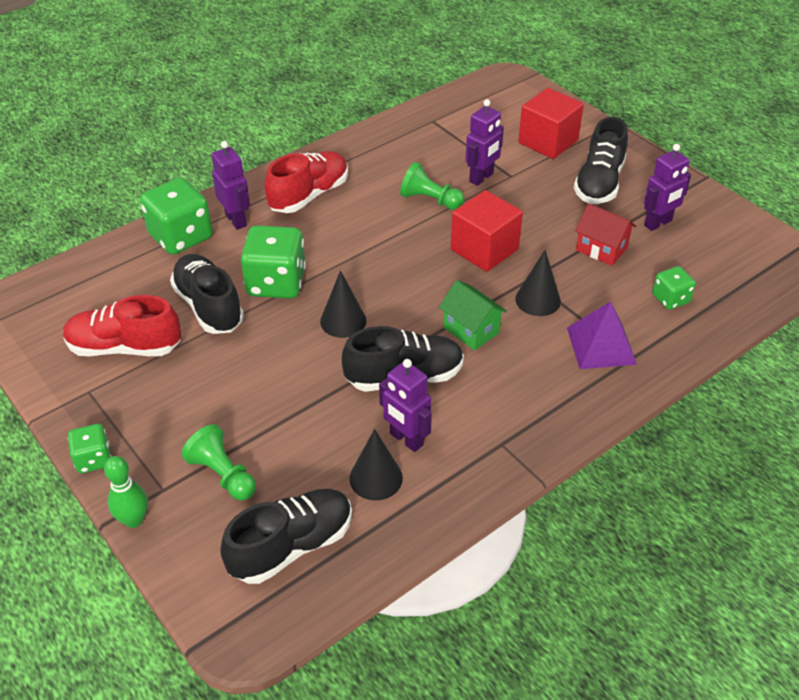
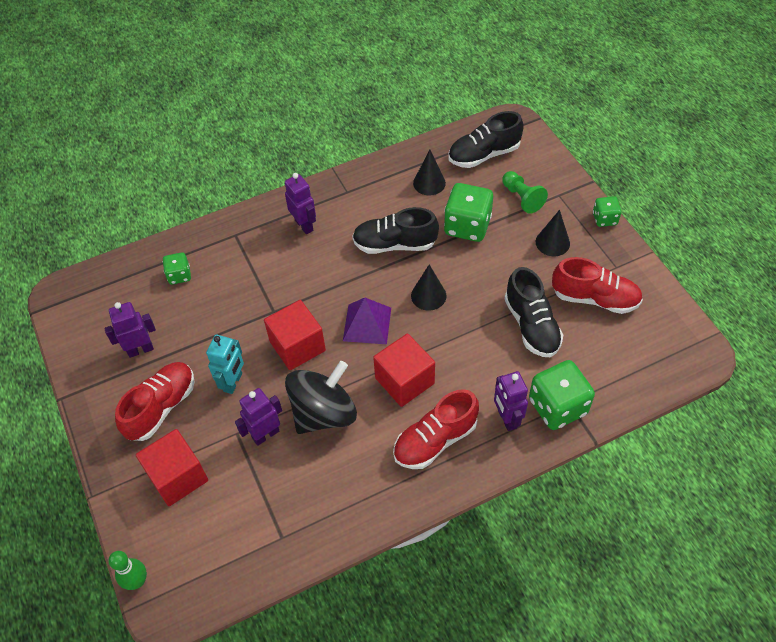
camera: 165 degrees left, 10 degrees up
green bowling pin [104,456,148,528] -> green bowling pin moved to [109,551,147,590]
green dice [241,225,306,299] -> green dice moved to [444,183,493,242]
purple robot [379,359,432,452] -> purple robot moved to [285,173,316,234]
green pawn [400,162,464,210] -> black spinning top [285,361,357,434]
green house [439,280,507,350] -> none
black cone [515,250,561,316] -> black cone moved to [536,210,570,256]
purple pyramid [567,302,637,369] -> purple pyramid moved to [343,297,391,344]
black shoe [574,117,628,204] -> red shoe [115,362,194,441]
red house [575,203,636,266] -> none
none -> turquoise robot [206,335,244,394]
none -> red cube [373,334,435,407]

